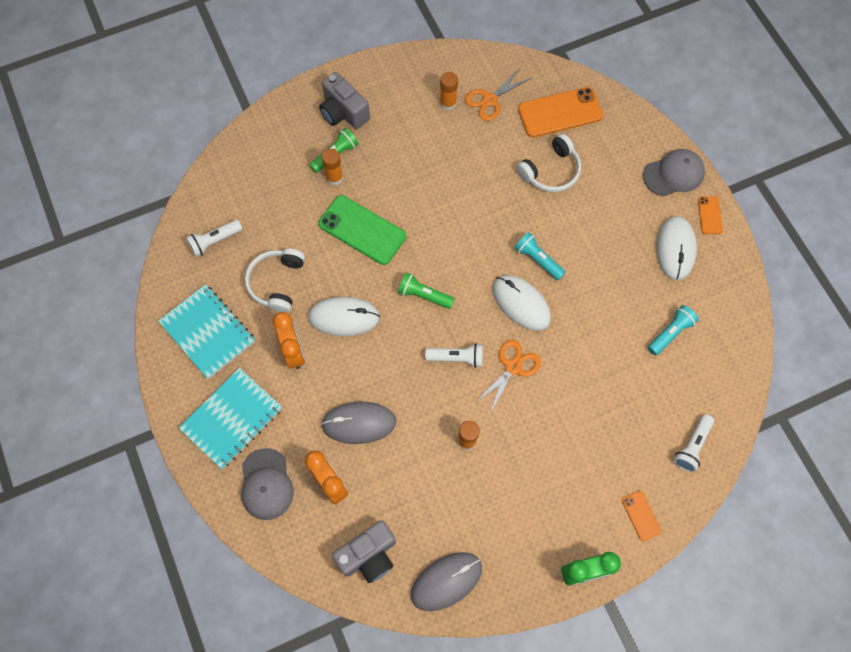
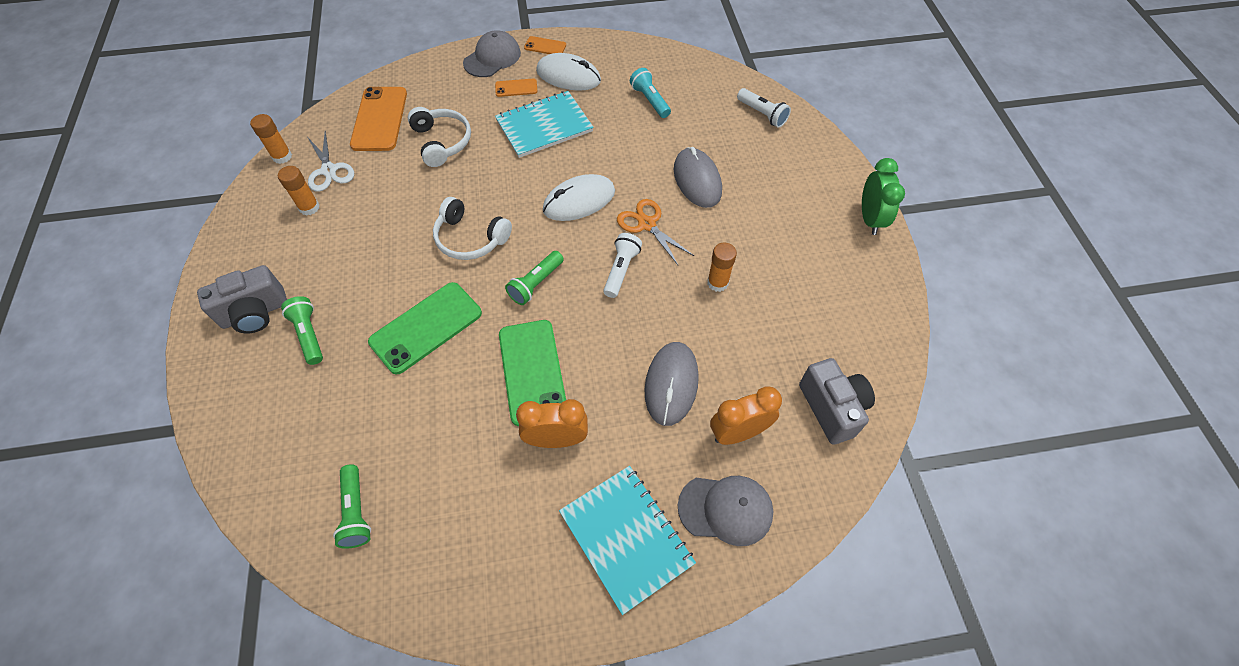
camera: 75 degrees left, 10 degrees down
turquoise notebook [158,284,255,379] -> turquoise notebook moved to [495,91,594,158]
white flashlight [186,220,242,257] -> green flashlight [333,464,371,549]
white headphones [245,249,305,313] -> white headphones moved to [433,197,512,260]
white mouse [308,297,380,336] -> green phone [499,320,566,426]
orange glue stick [321,148,343,185] -> orange glue stick moved to [250,114,292,164]
grey mouse [411,552,482,611] -> grey mouse moved to [674,147,722,208]
orange scissors [465,68,531,121] -> white scissors [308,131,354,192]
turquoise flashlight [514,232,565,280] -> none
orange phone [622,491,661,541] -> orange phone moved to [495,79,538,97]
grey cap [643,149,705,196] -> grey cap turned 45 degrees clockwise [463,30,521,77]

